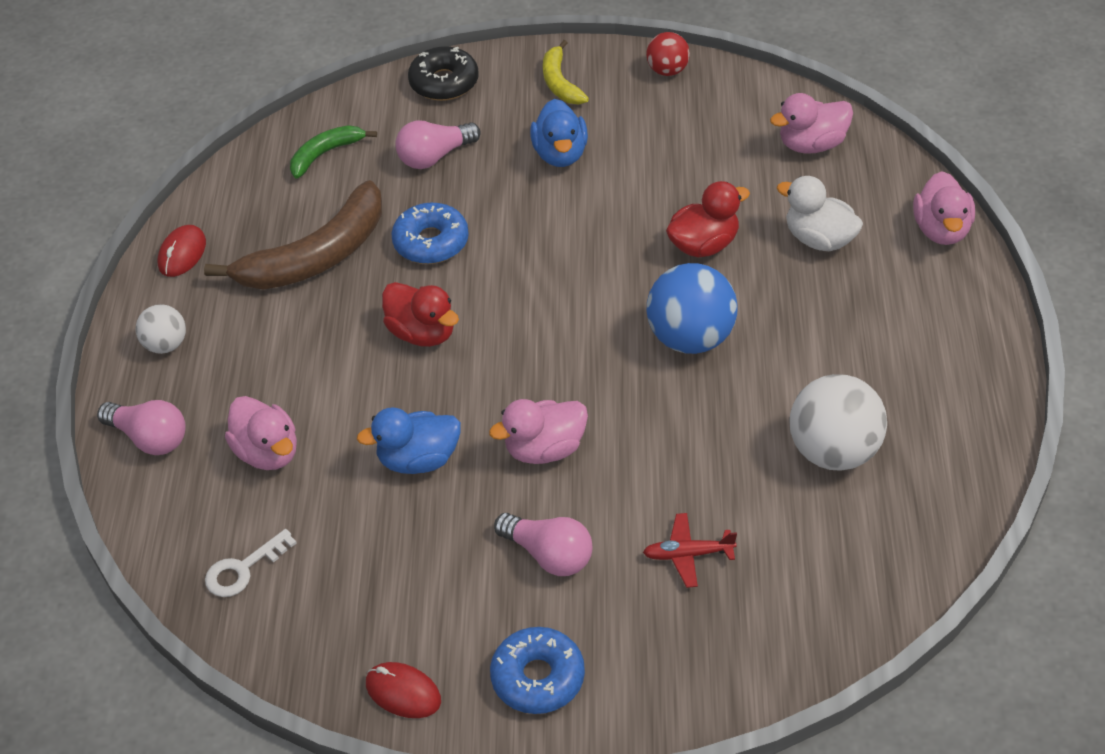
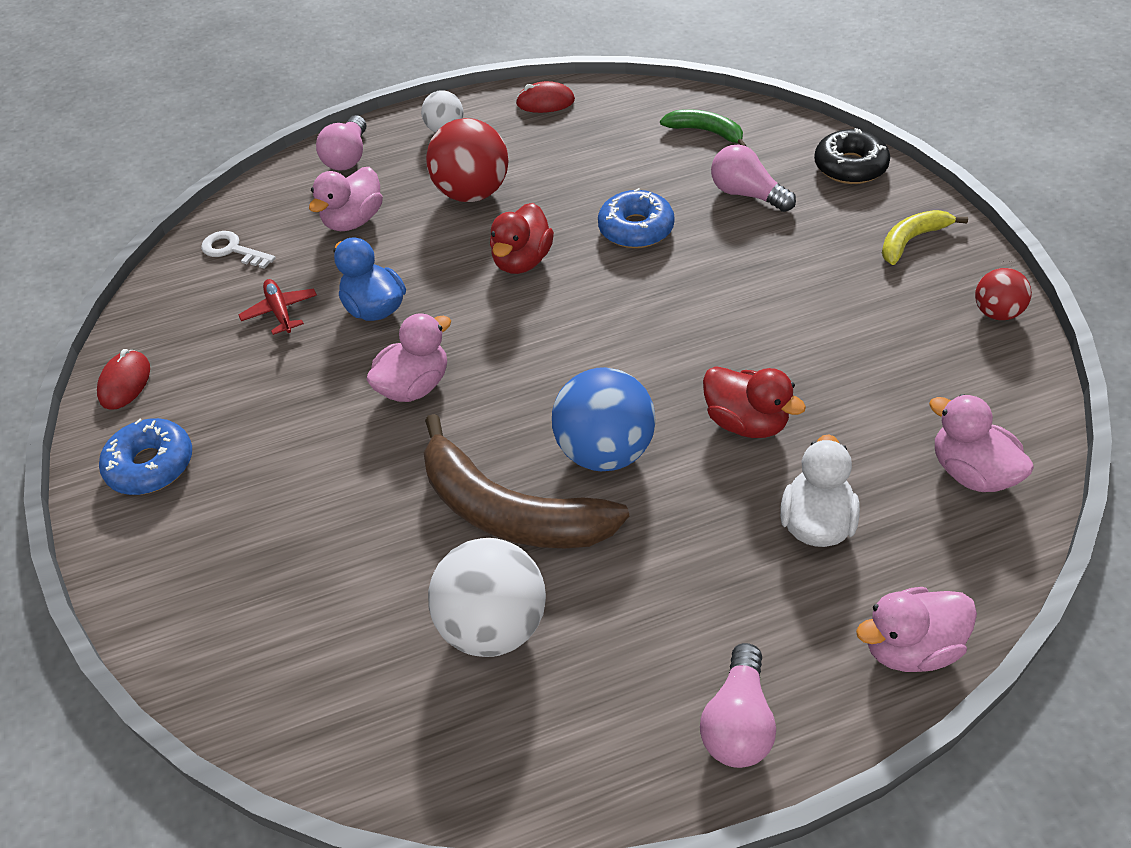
camera: 70 degrees right, 0 degrees up
brown banana [204,180,382,290] -> brown banana moved to [424,414,629,548]
pink duck [489,399,588,464] -> pink duck turned 90 degrees clockwise [366,313,451,402]
pink light bulb [494,513,593,576] -> pink light bulb moved to [700,643,776,768]
blue duck [530,99,588,167] -> none
red plane [643,513,737,588] -> red plane moved to [238,279,317,335]
none -> red ball [426,118,508,202]

